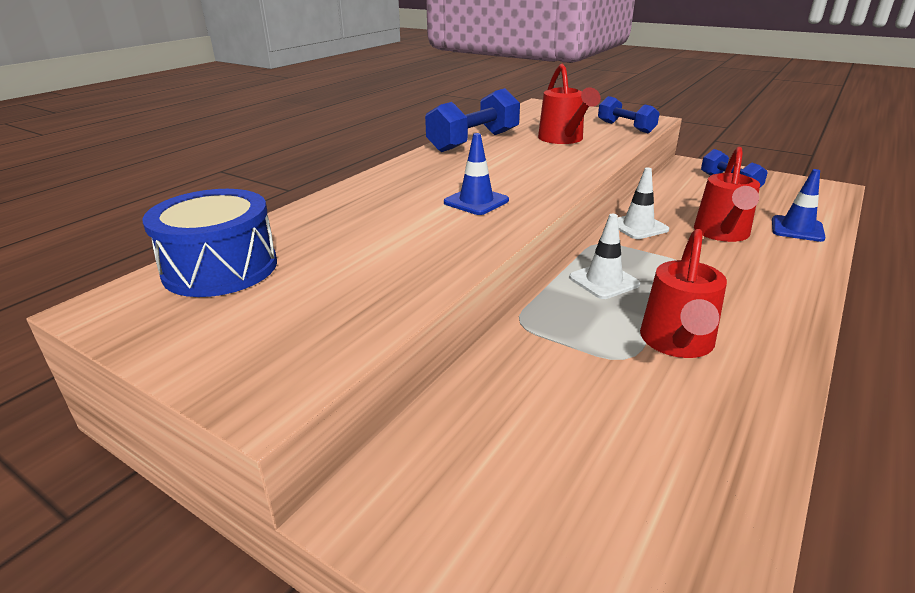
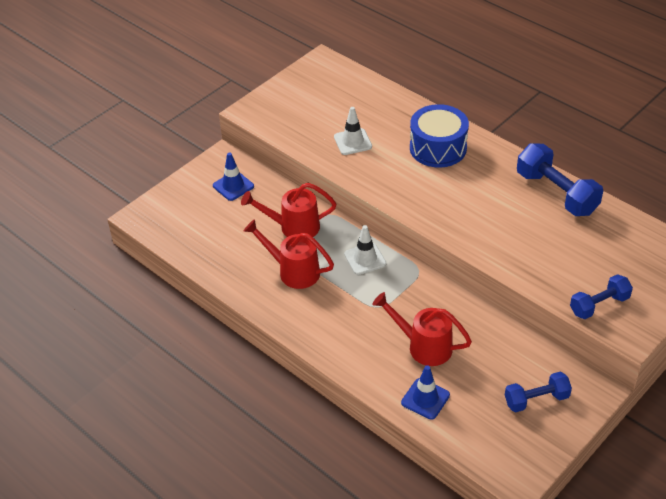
camera: 100 degrees right, 15 degrees up
blue drum [142,189,277,297] -> blue drum moved to [410,104,469,168]
blue traffic cone [444,133,509,215] -> blue traffic cone moved to [213,152,254,201]
red watering can [538,64,601,144] -> red watering can moved to [241,183,336,237]
white traffic cone [618,168,669,239] -> white traffic cone moved to [334,107,372,155]

